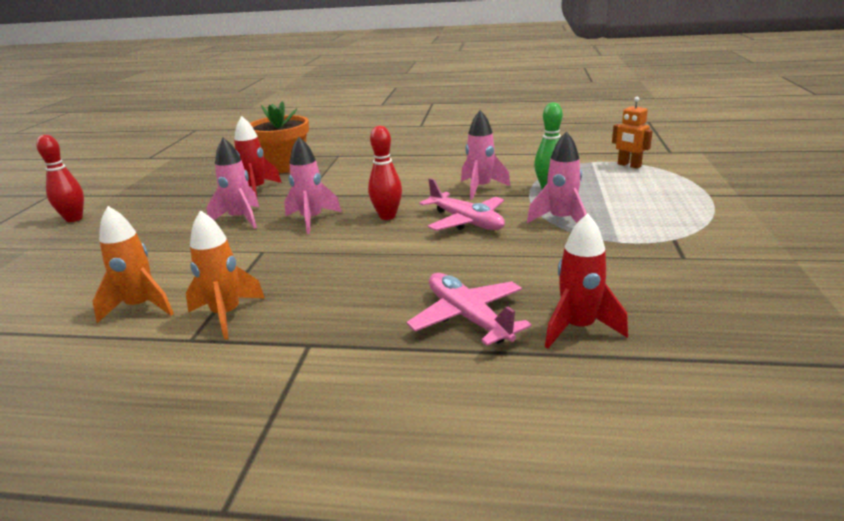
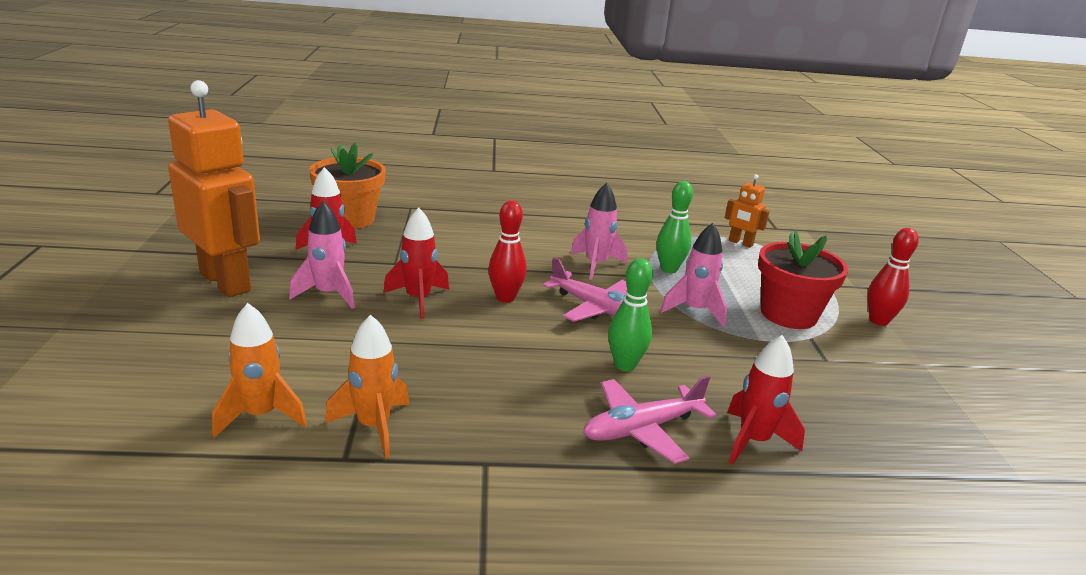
camera: 15 degrees left, 0 degrees up
red bowling pin [36,135,84,222] -> red bowling pin moved to [867,228,918,326]
pink rocket [284,137,341,234] -> red rocket [383,207,449,319]
pink plane [407,273,532,346] -> pink plane turned 75 degrees counterclockwise [583,375,716,464]
none -> orange robot [168,80,260,297]
none -> green bowling pin [608,258,653,371]
none -> red flower pot [758,230,848,329]

